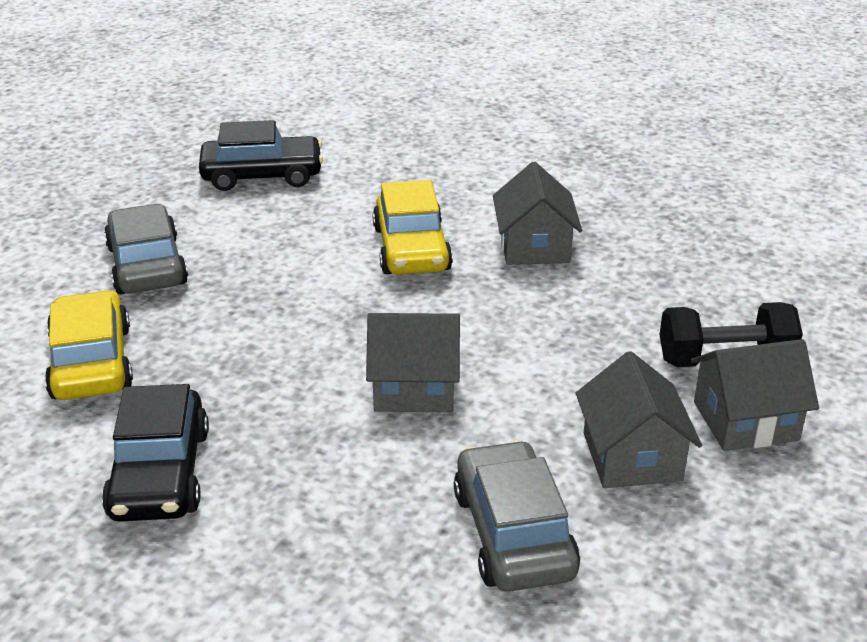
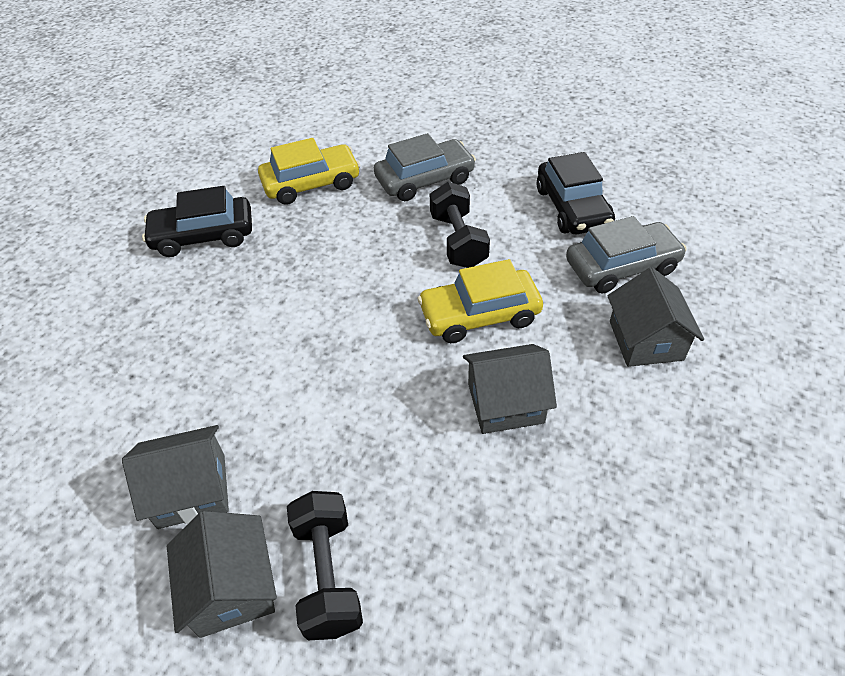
camera: 85 degrees right, 15 degrees up
grey house [366,313,460,412] -> grey house moved to [608,267,704,367]
grey car [454,440,580,592] -> grey car moved to [566,216,687,293]
none -> black dumbbell [430,182,490,268]

